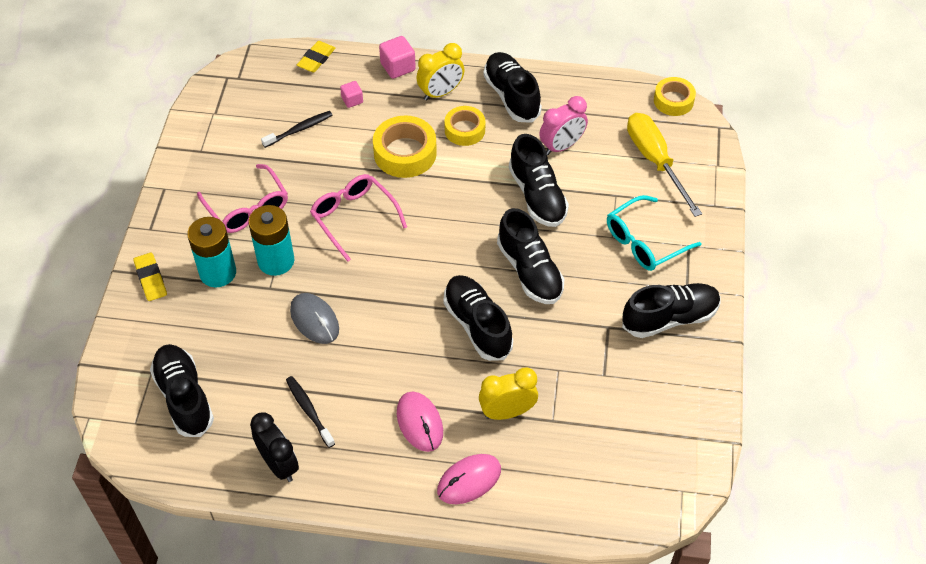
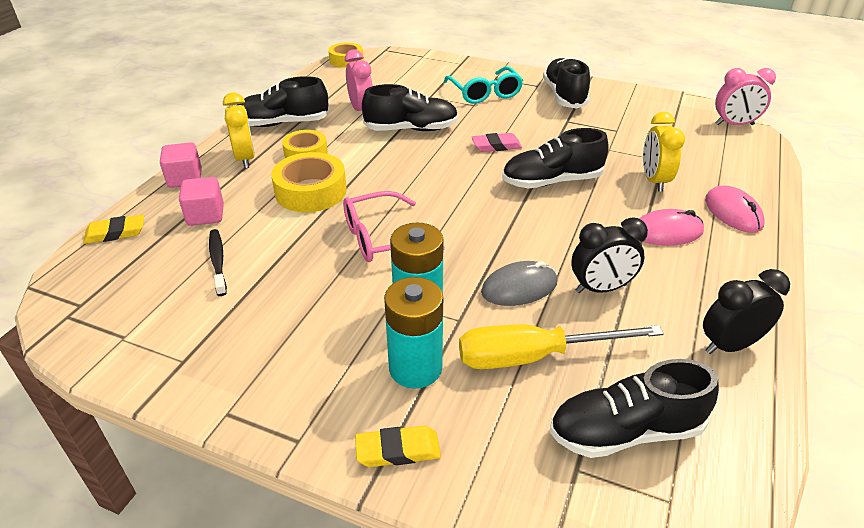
camera: 75 degrees left, 15 degrees down
pink glasses [197,164,288,233] -> none
black toothbrush [286,376,335,448] -> none
yellow eraser [297,41,335,73] -> yellow eraser turned 60 degrees counterclockwise [83,215,144,244]
pink cube [340,81,363,108] -> pink cube [179,177,224,226], size x1.61
black shoe [497,208,564,304] -> pink eraser [472,133,522,152]
yellow screwdriver [627,113,702,217] -> yellow screwdriver moved to [459,324,664,369]
none -> black clock [571,217,648,293]
none -> pink clock [715,68,776,125]

